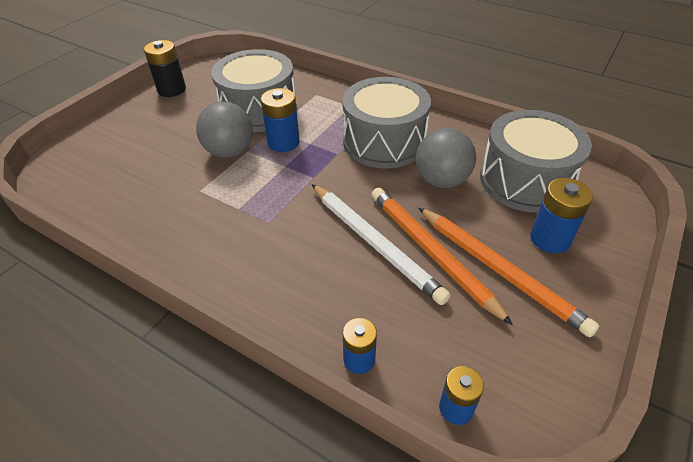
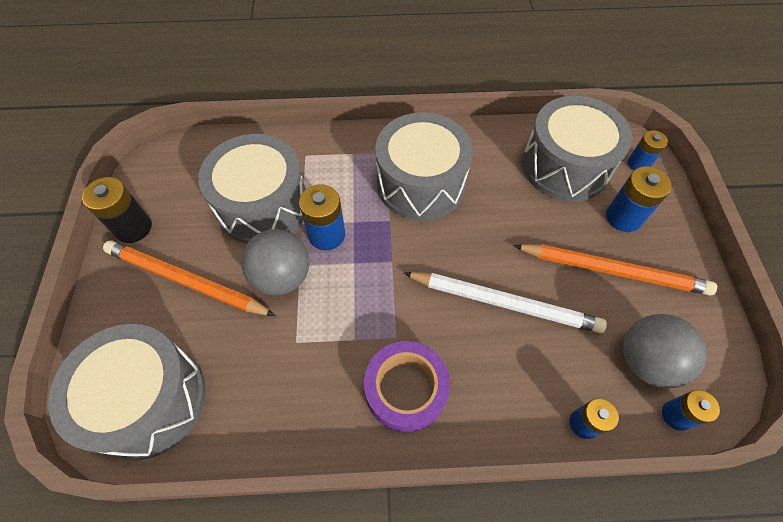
camera: 35 degrees left, 15 degrees up
orange pencil [371,188,513,325] -> orange pencil moved to [103,240,276,316]
grey ball [416,128,476,188] -> grey ball moved to [623,314,707,388]
none -> grey drum [49,324,206,460]
none -> purple tape [364,341,450,433]
none -> blue battery [628,130,668,170]

